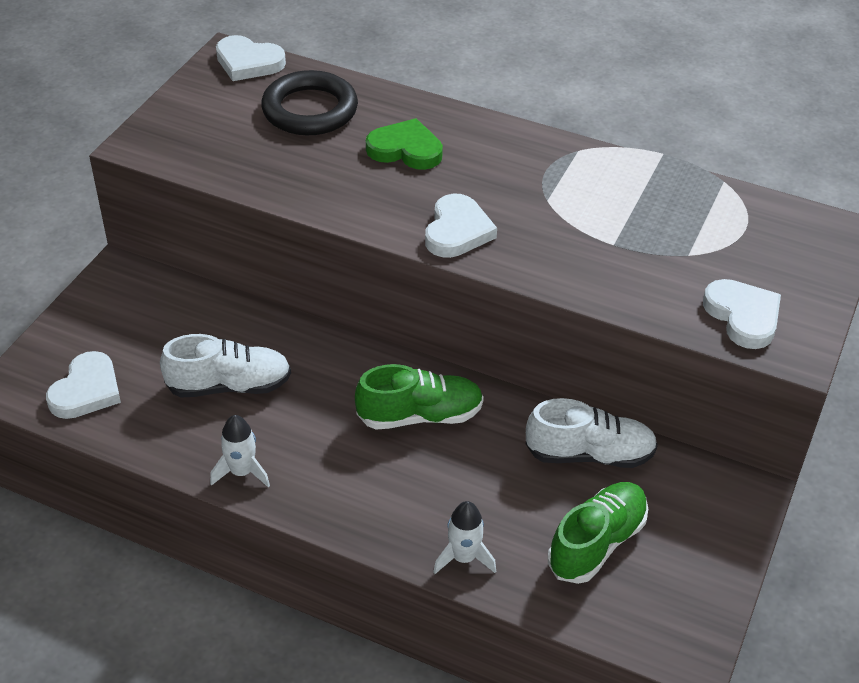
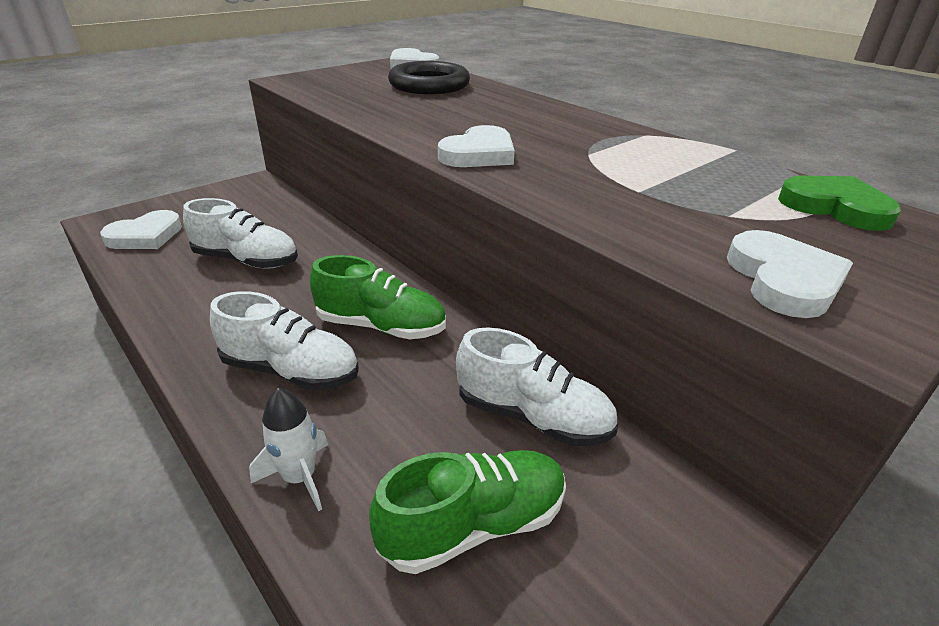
camera: 25 degrees right, 10 degrees down
white rocket [210,415,270,487] -> none
green heart [366,118,443,170] -> green heart moved to [778,175,901,231]
none -> white shoe [210,291,359,390]

